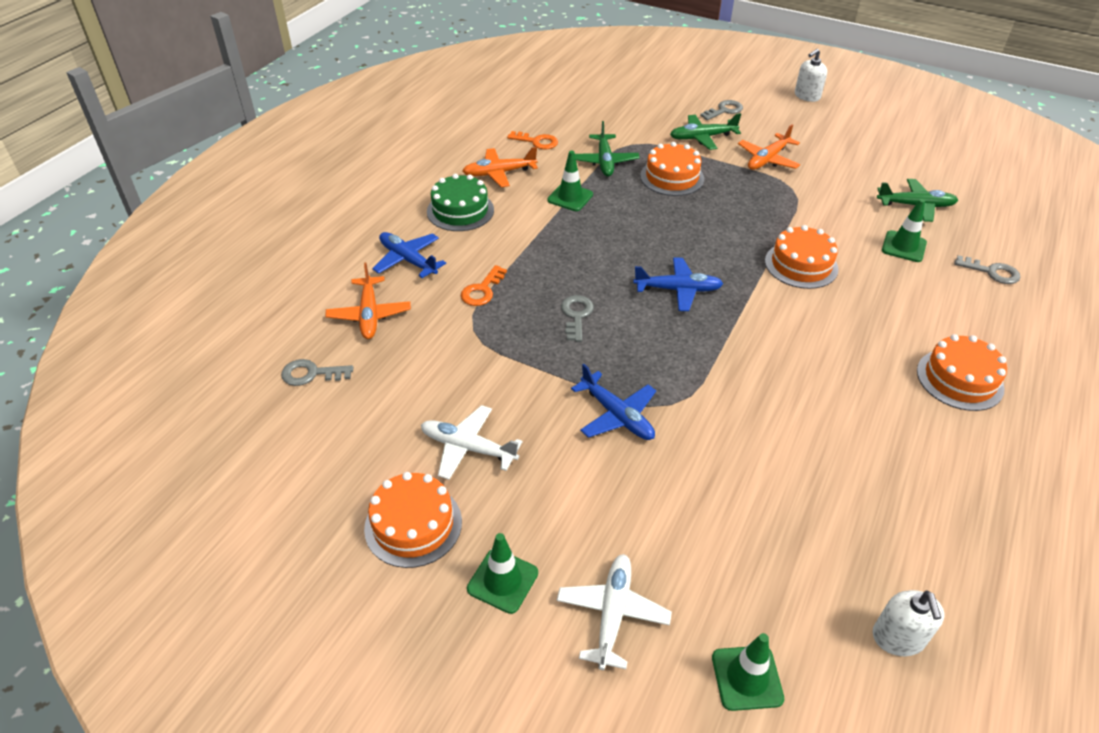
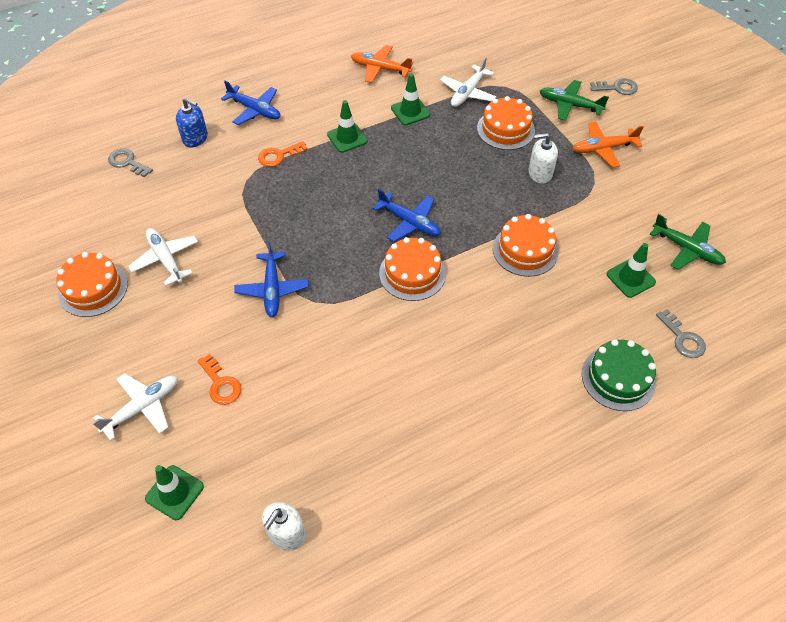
camera: 35 degrees right, 10 degrees up
orange plane [325,263,411,339] -> blue soap dispenser [176,98,208,148]
blue plane [372,232,446,278] -> blue plane turned 135 degrees clockwise [221,80,281,125]
green cake [427,174,494,231] -> green cake moved to [582,339,656,411]
green traffic cone [467,533,538,614] -> green traffic cone moved to [327,100,368,153]
orange key [507,131,558,149] -> orange key moved to [197,354,241,405]
grey key [561,295,594,342] -> none
green plane [575,121,640,177] -> white plane [440,57,496,107]
white soap dispenser [795,49,827,102] -> white soap dispenser moved to [528,133,558,184]
orange cake [917,334,1007,411] -> orange cake moved to [379,237,446,301]

